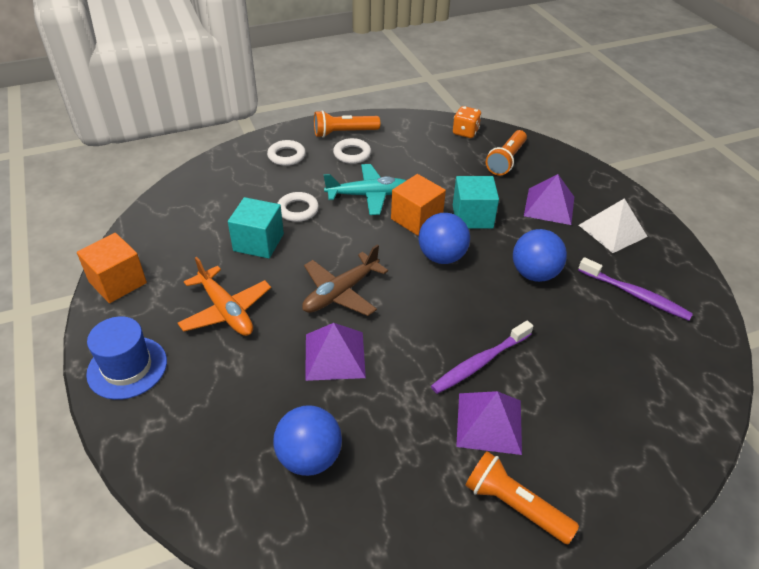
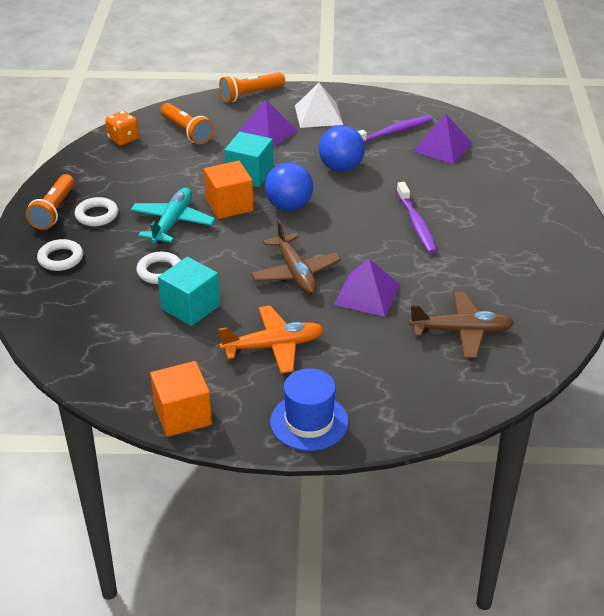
camera: 65 degrees left, 5 degrees down
blue ball [273,405,342,476] -> brown plane [409,292,514,358]
purple pyramid [456,391,522,455] -> purple pyramid moved to [413,114,472,164]
orange flashlight [465,451,579,544] -> orange flashlight moved to [219,72,285,102]

